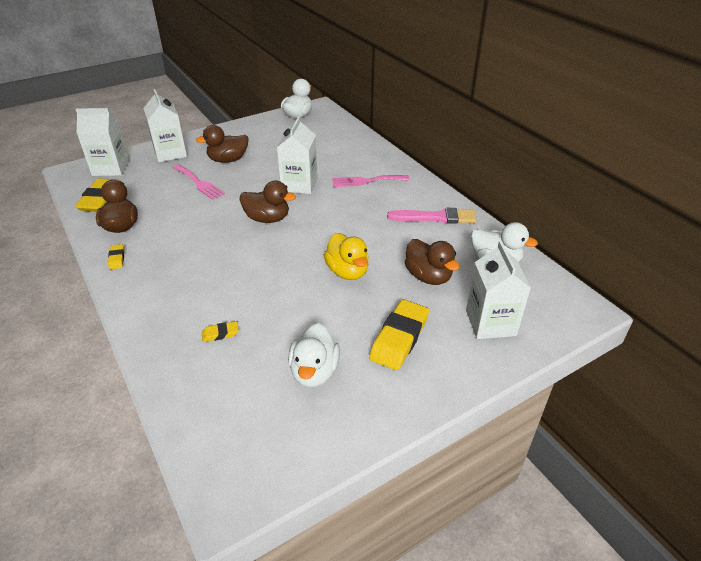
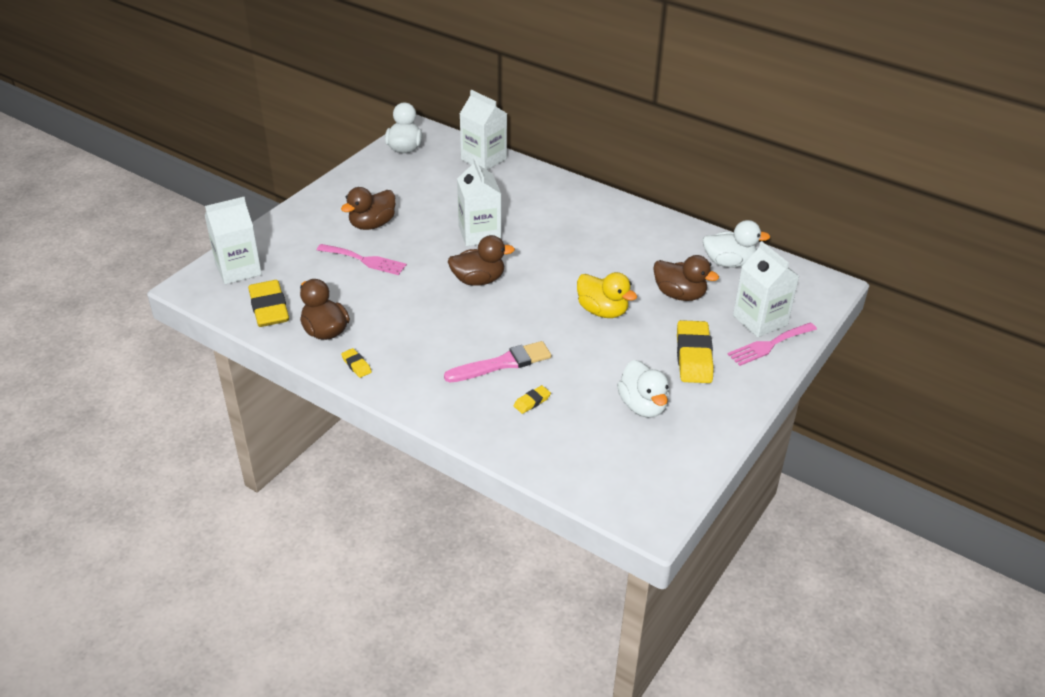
camera: 25 degrees left, 0 degrees up
white carton [143,89,187,162] -> white carton moved to [460,90,507,170]
pink fork [332,175,409,187] -> pink fork moved to [728,322,817,366]
pink brush [387,208,477,224] -> pink brush moved to [444,341,552,383]

